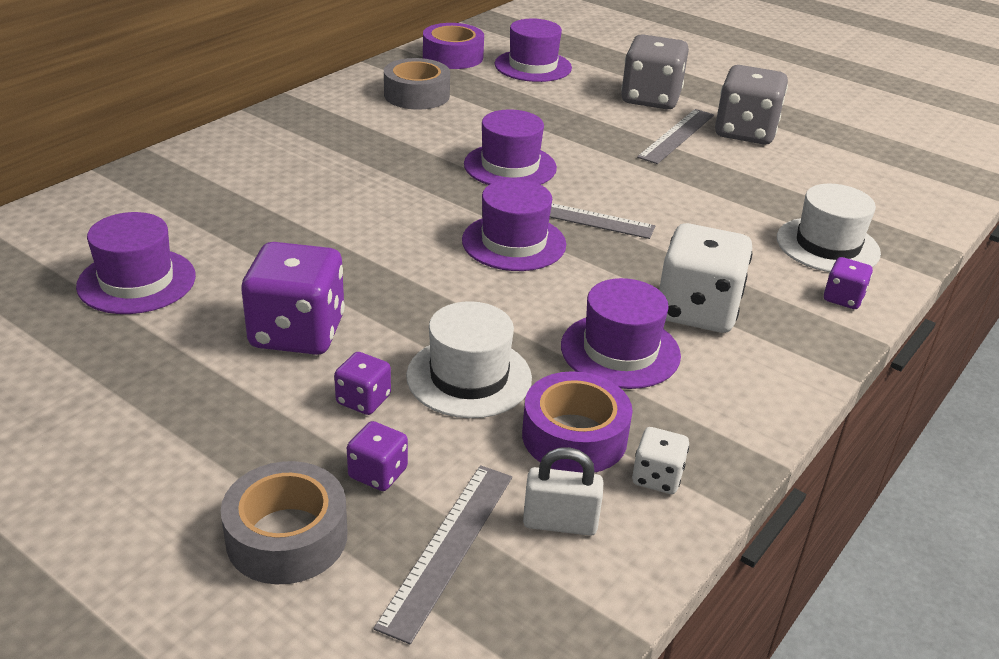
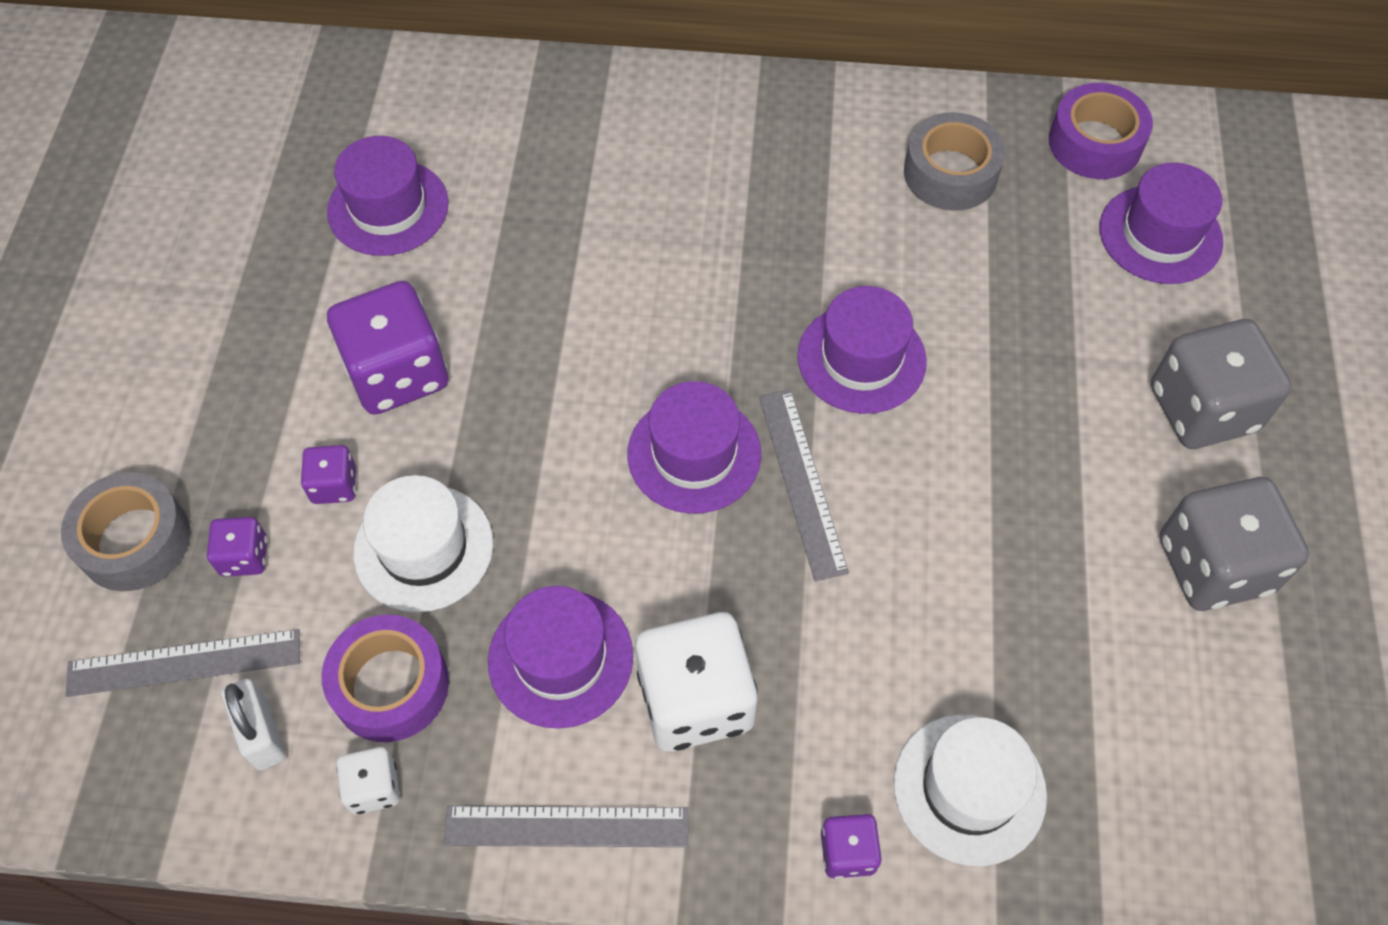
camera: 60 degrees right, 25 degrees up
grey ruler [637,109,714,164] -> grey ruler moved to [443,806,689,847]

